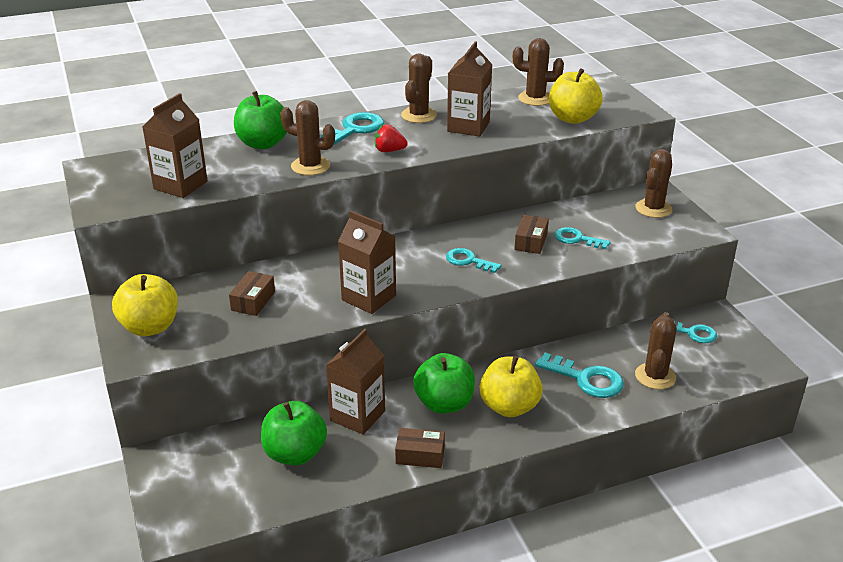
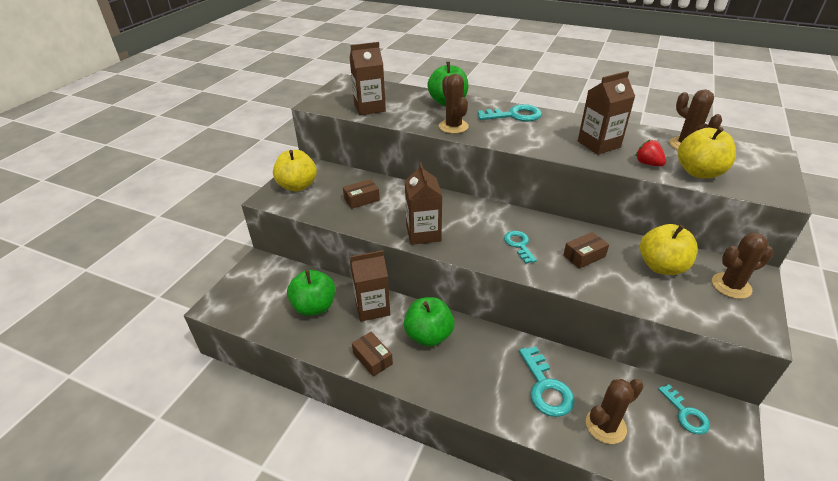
camera: 45 degrees right, 5 degrees up
red strawberry [375,124,408,152] -> red strawberry moved to [635,139,666,166]
brown cactus [401,54,437,123] -> none
yellow apple [480,356,543,417] -> yellow apple moved to [640,224,698,275]
turquoise key [555,227,610,249] -> none

